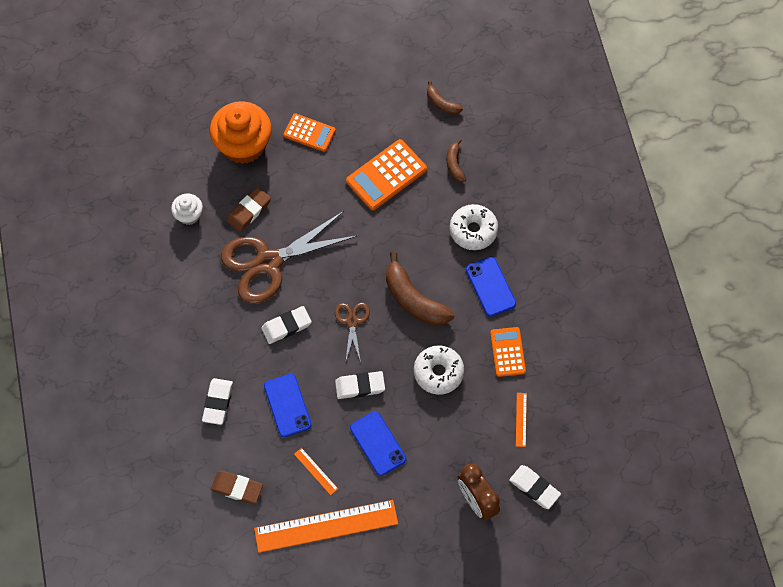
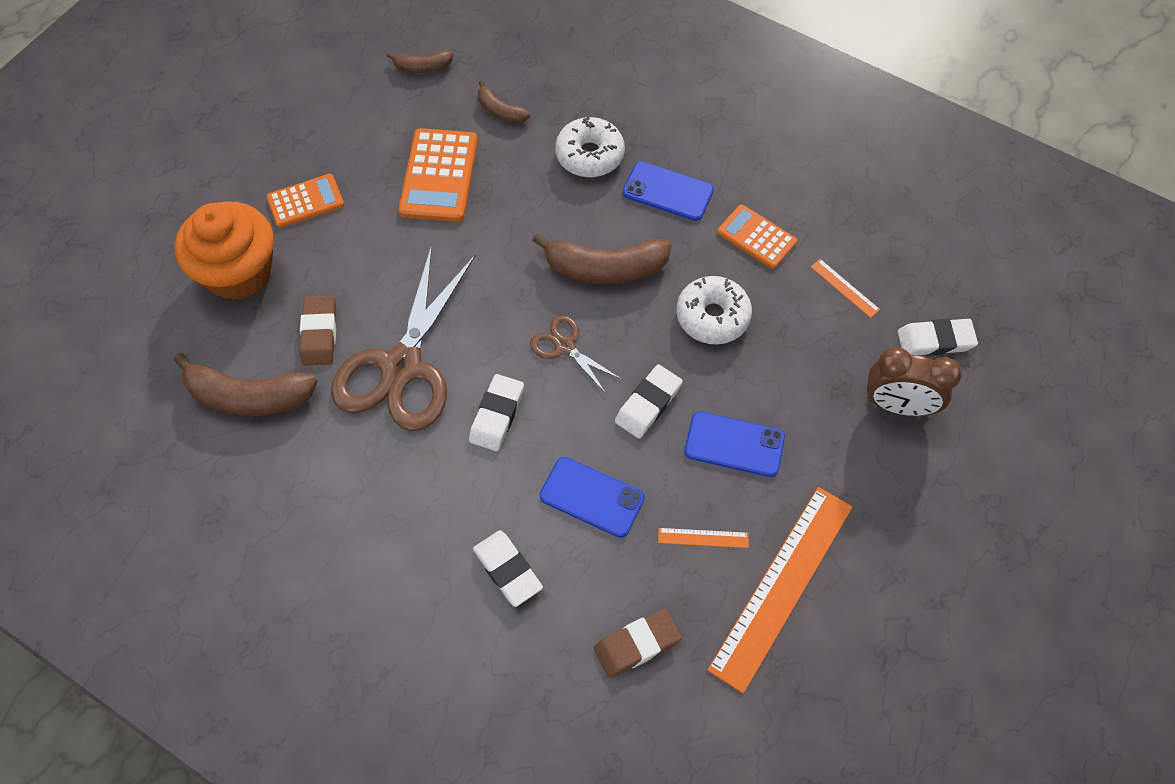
camera: 45 degrees left, 5 degrees down
white cupcake [171,194,203,225] -> brown banana [174,353,317,416]

